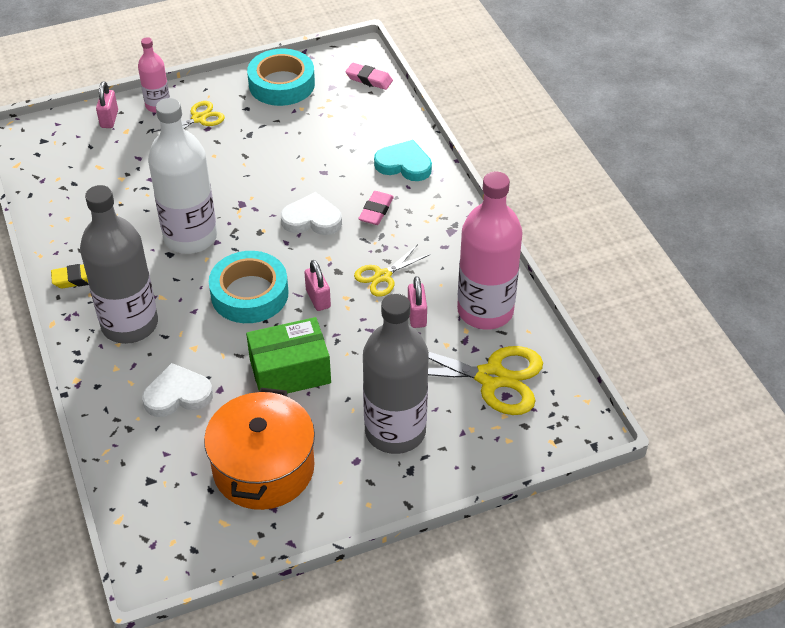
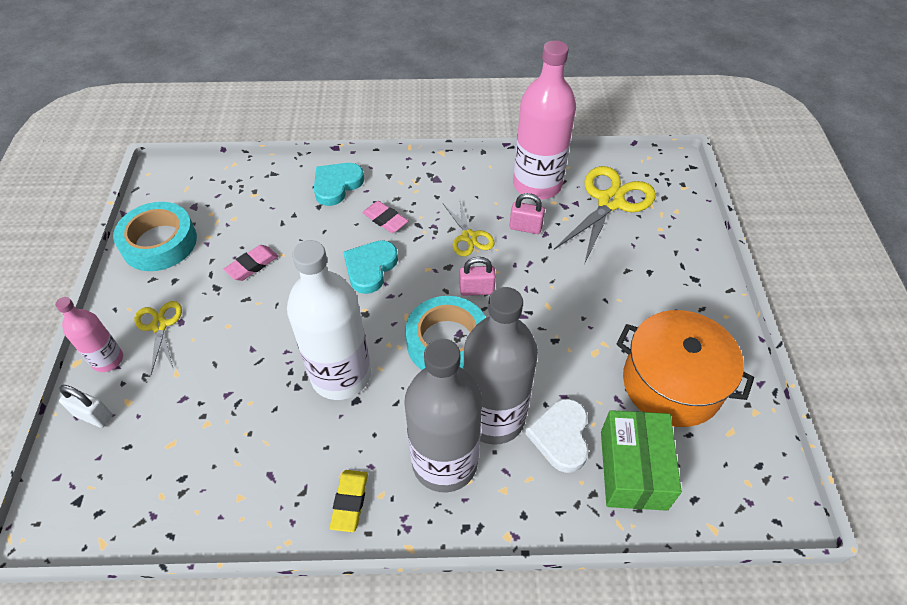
camera: 70 degrees left, 5 degrees up
pink padlock [96,81,118,128] -> white padlock [59,385,112,428]
green box [246,317,331,394] -> green box moved to [601,410,682,511]
white heart [281,192,342,235] -> turquoise heart [343,240,398,294]
pink eraser [346,63,393,90] -> pink eraser moved to [224,245,278,281]
grey bottle [363,293,429,454] -> grey bottle moved to [463,287,538,445]

